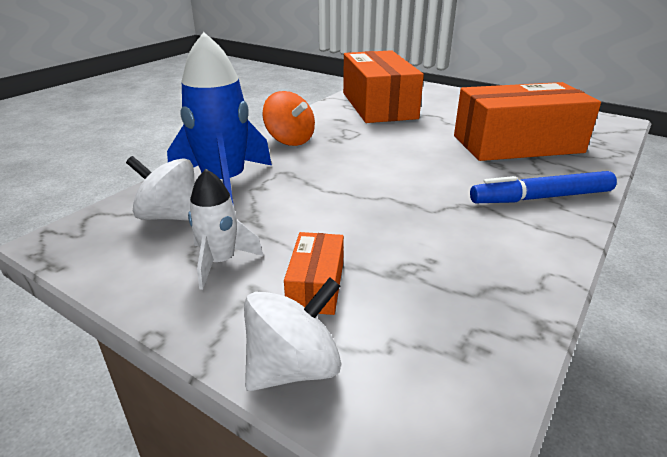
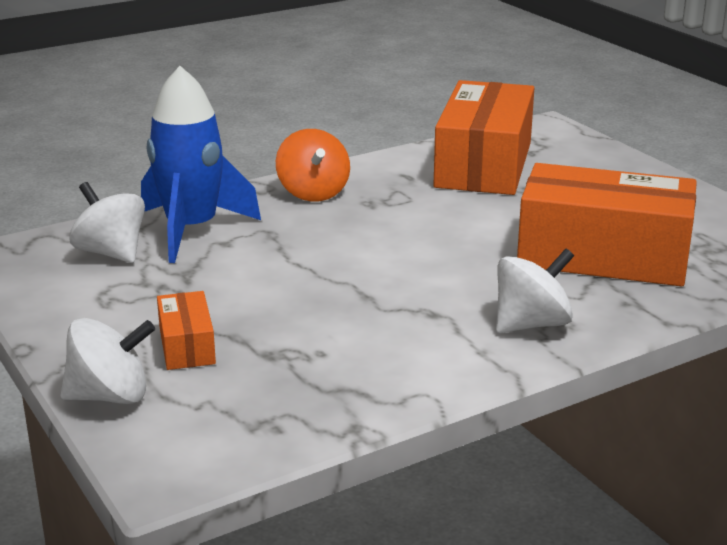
camera: 25 degrees right, 5 degrees down
white rocket [188,169,264,290] -> none
orange box [284,232,344,315] -> orange box turned 45 degrees counterclockwise [157,291,216,370]
blue marker [470,171,617,203] -> white spinning top [496,249,574,333]

